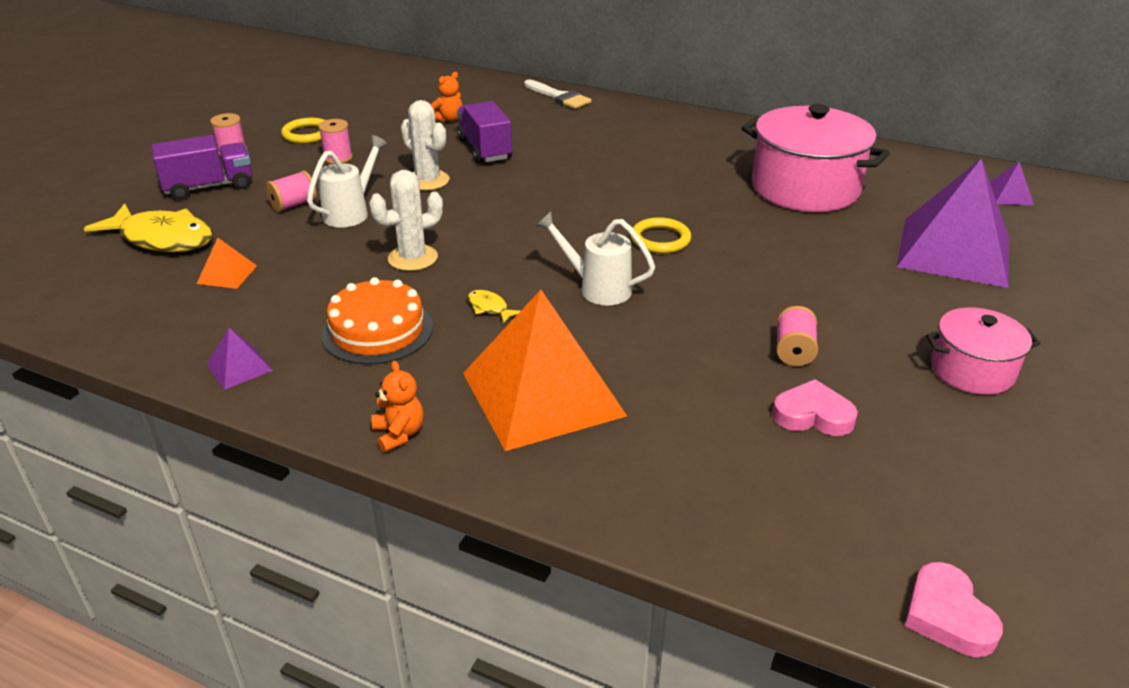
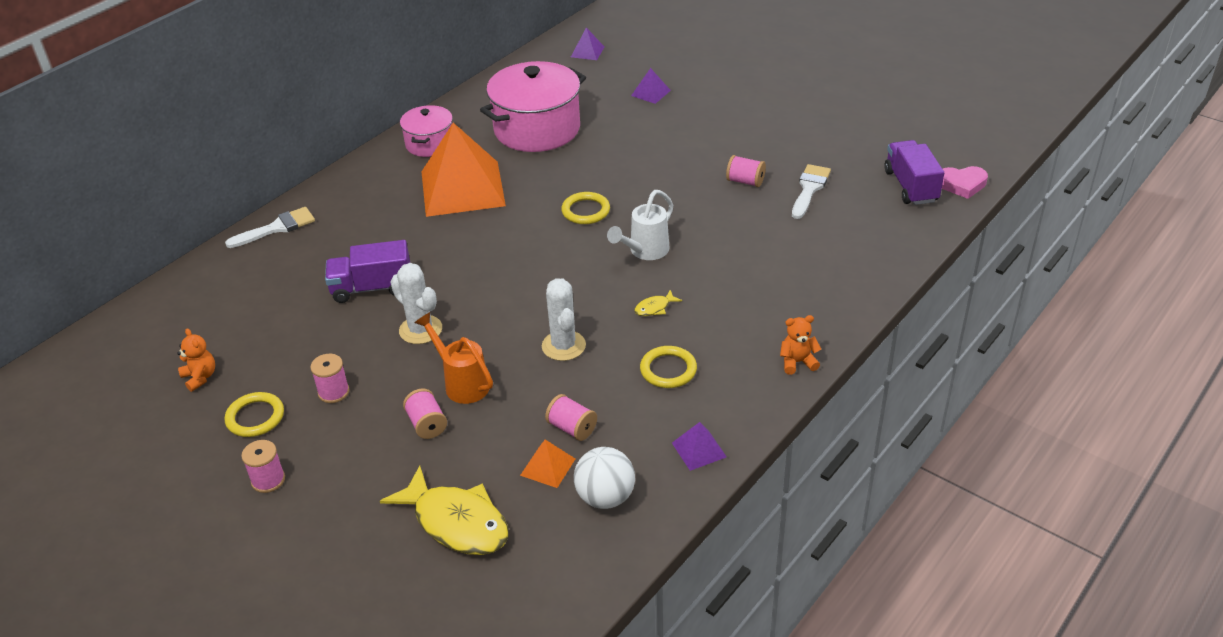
camera: 75 degrees left, 5 degrees up
yellow fish [84,204,212,252] -> yellow fish turned 90 degrees clockwise [380,465,509,555]
purple truck [151,135,252,200] -> purple truck moved to [884,140,944,205]
white watering can [307,135,388,227] -> orange watering can [414,312,493,404]
orange cake [321,277,433,365] -> yellow ring [640,346,697,388]
white cactus [401,100,450,190] -> white cactus turned 75 degrees clockwise [391,263,442,344]
orange teddy bear [430,72,463,122] -> orange teddy bear moved to [177,328,215,392]
orange pyramid [463,290,627,451] -> orange pyramid moved to [422,123,506,217]
pink heart [772,379,858,436] -> white brush [792,164,831,219]
purple pyramid [897,159,1009,288] -> purple pyramid [631,68,671,104], size x0.41
pink pot [926,307,1040,395] -> pink pot moved to [400,105,453,157]
none -> pink spool [545,394,597,441]
none -> white ball [574,447,635,509]

